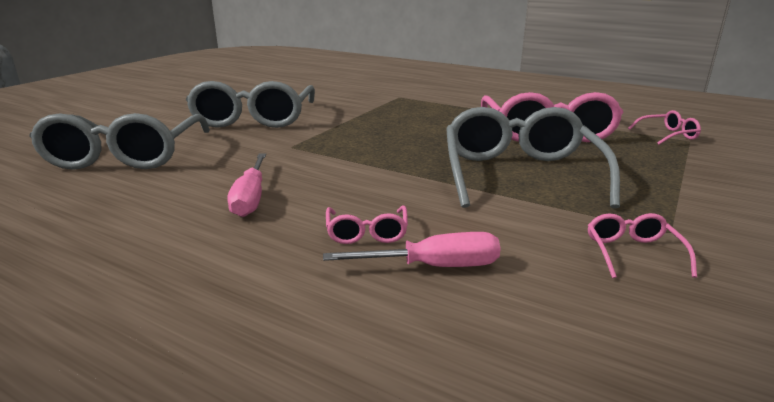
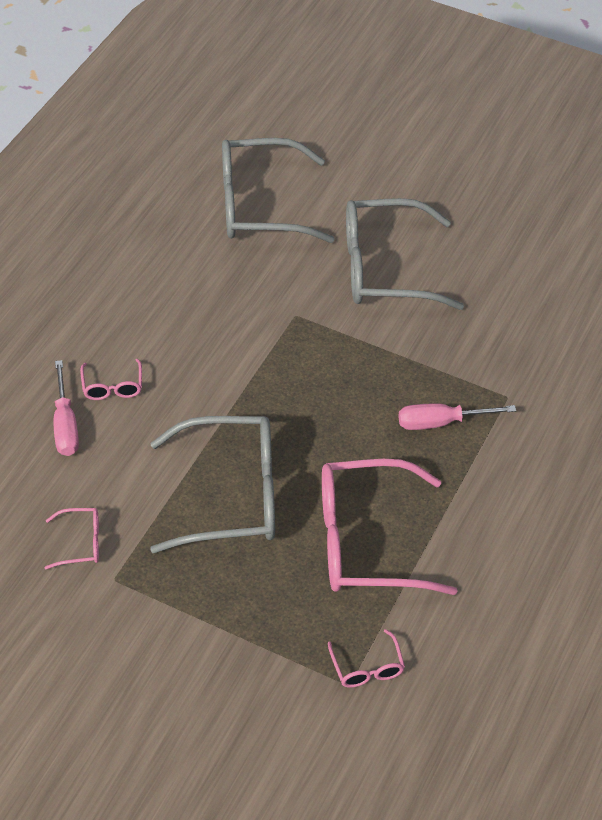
camera: 85 degrees right, 25 degrees up
pink screwdriver [228,153,266,217] -> pink screwdriver moved to [398,403,516,430]
pink glasses [326,206,408,244] -> pink glasses turned 90 degrees counterclockwise [80,359,142,400]

